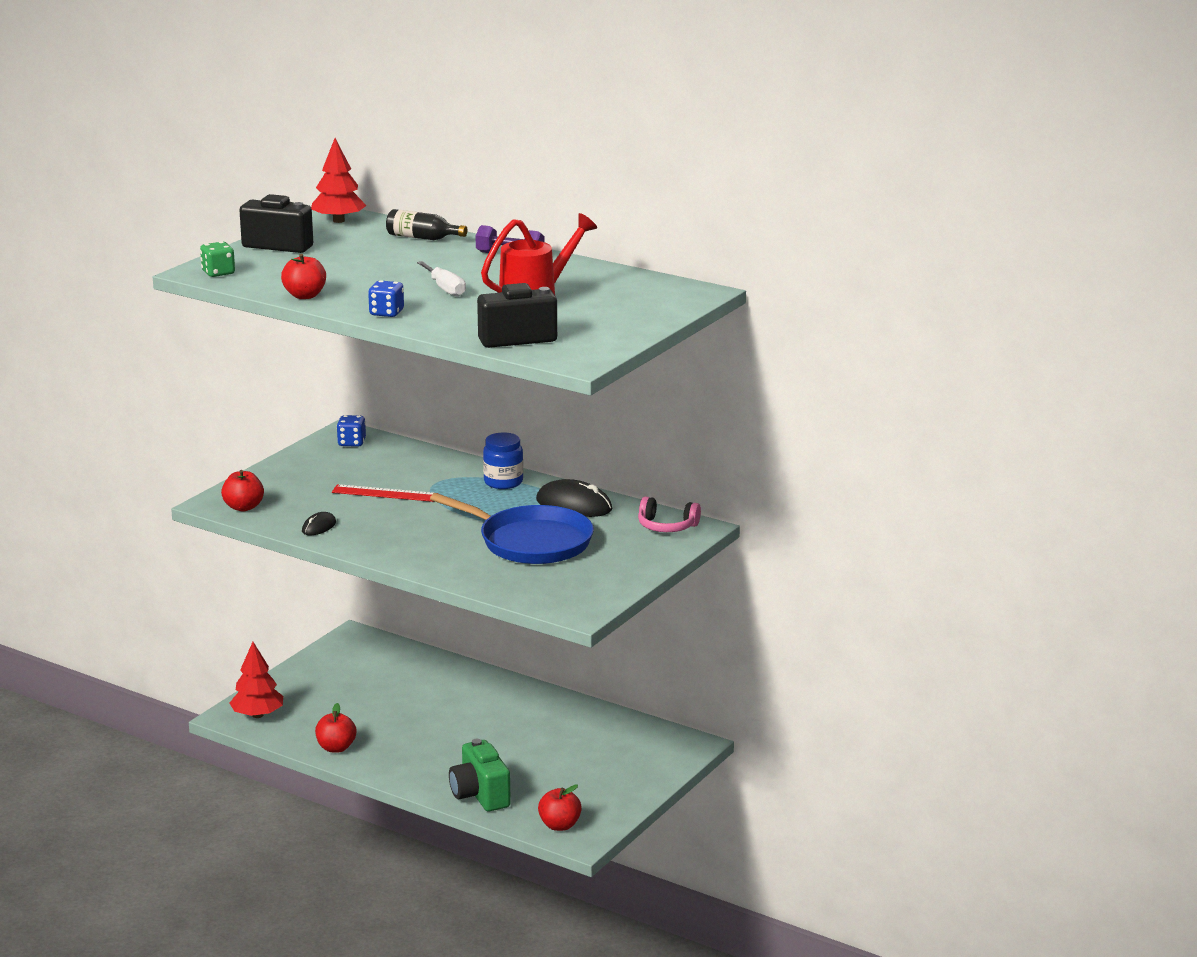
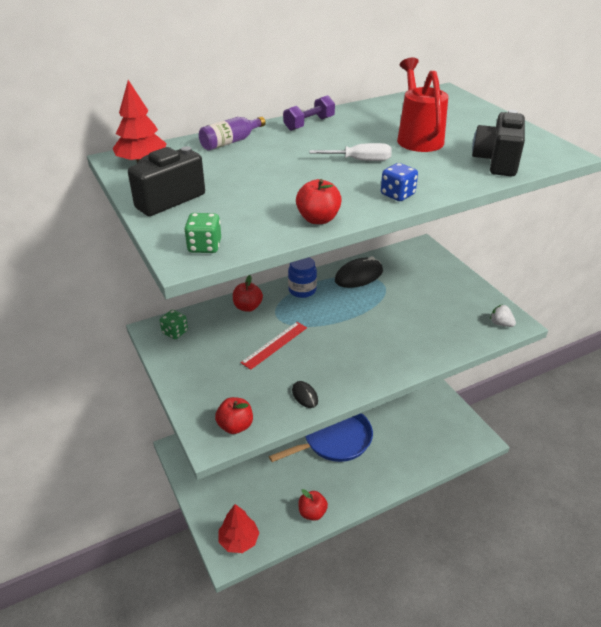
camera: 60 degrees left, 15 degrees up
blue dice [337,415,366,447] -> green dice [160,310,188,339]
black bottle [386,209,467,240] -> purple bottle [199,117,266,151]
blue pan [430,493,594,564] -> blue pan moved to [269,413,373,462]
green camera [449,739,511,811] -> none
red apple [538,784,582,831] -> red apple moved to [233,275,263,312]
pink headphones [638,497,701,532] -> none
none -> white strawberry [490,304,516,327]

